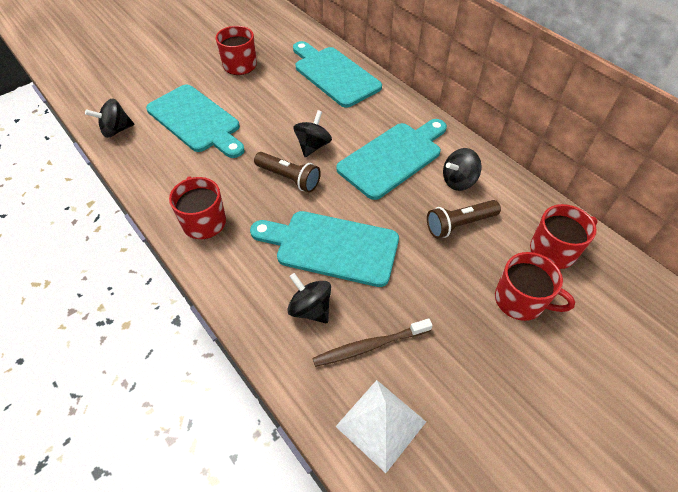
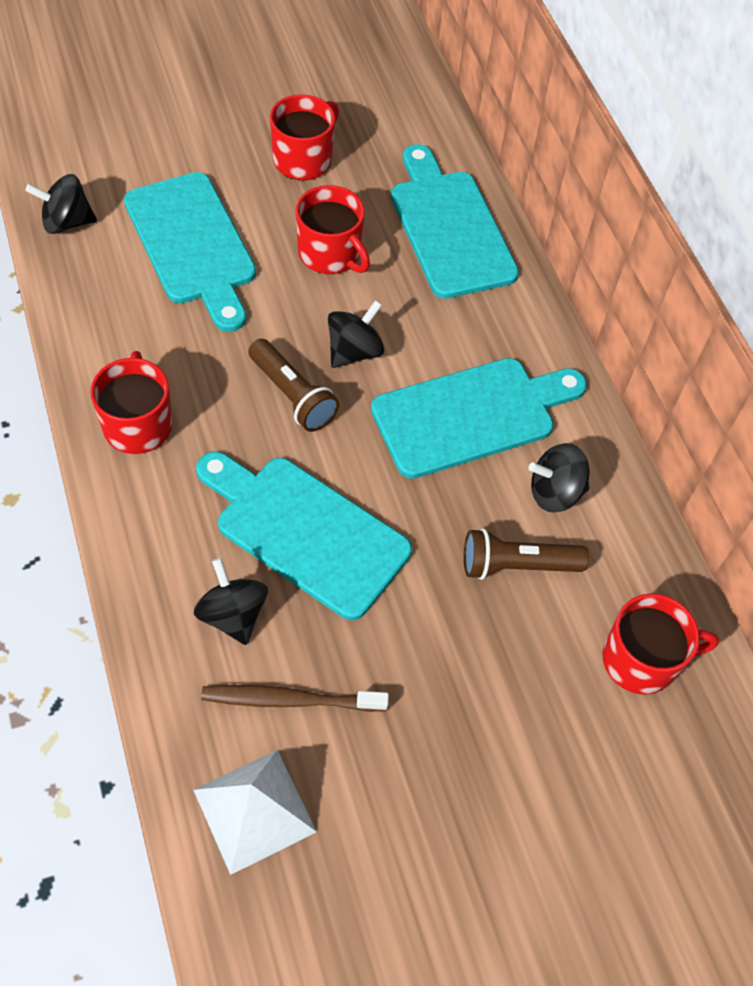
camera: 15 degrees right, 5 degrees up
red mug [495,252,575,321] -> red mug moved to [296,185,370,274]

